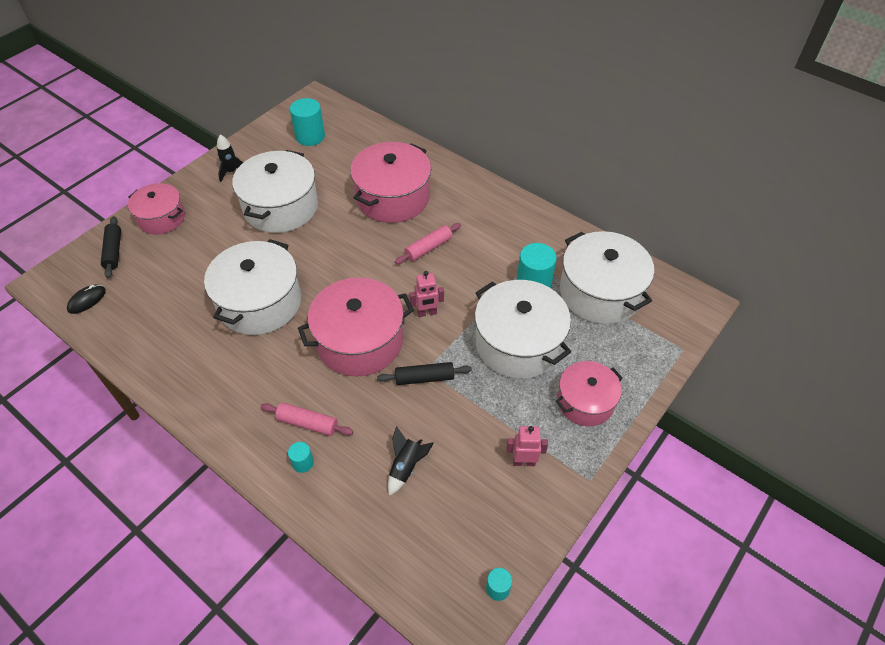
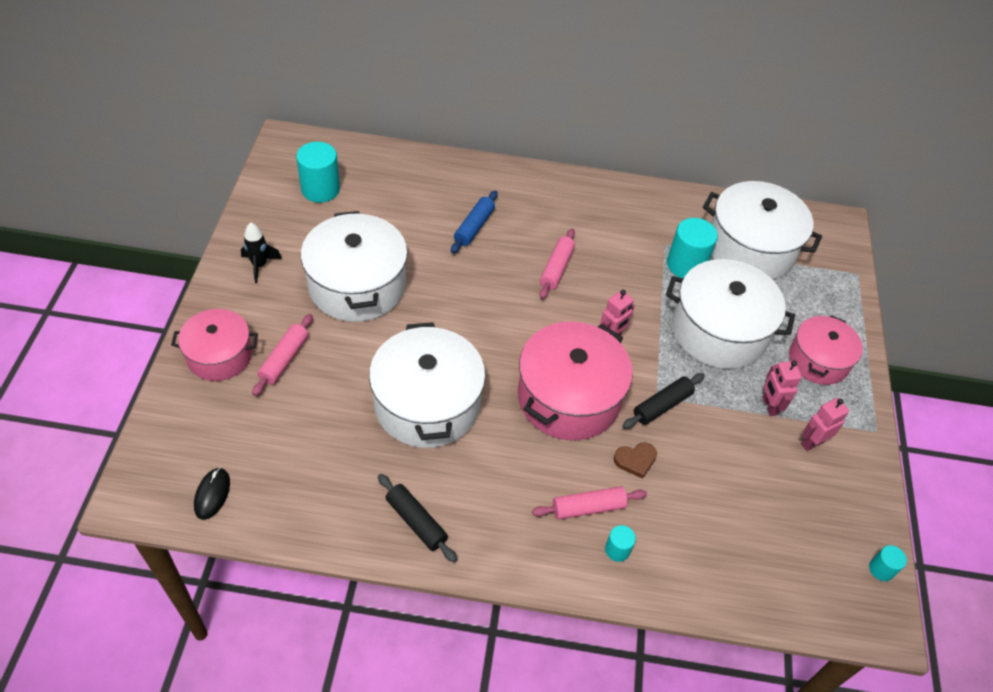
camera: 35 degrees left, 0 degrees up
black rolling pin [101,216,121,278] -> black rolling pin moved to [378,474,457,562]
pink pot [350,142,431,223] -> blue rolling pin [451,191,497,253]
black rocket [388,426,434,496] -> none
none -> pink rolling pin [252,314,313,396]
none -> brown heart [614,442,657,479]
none -> pink robot [762,360,802,416]

